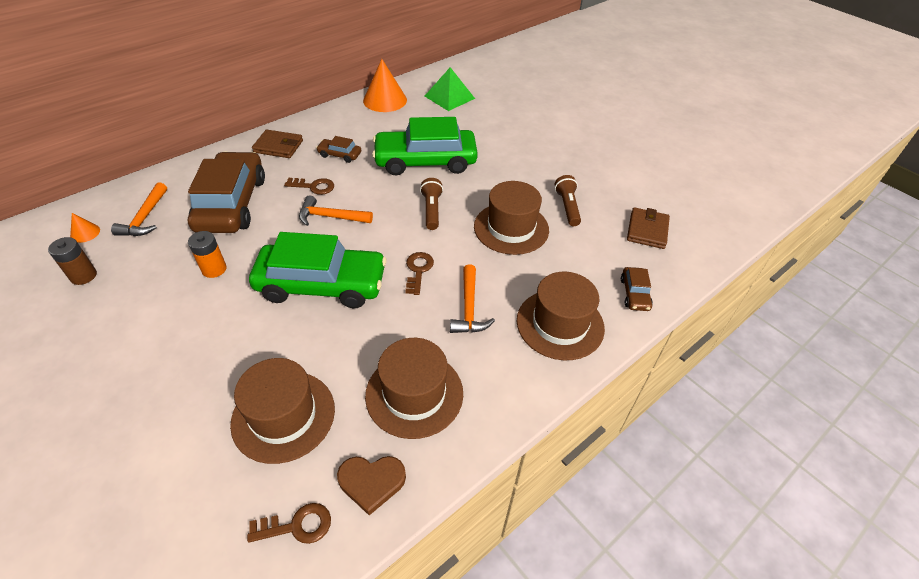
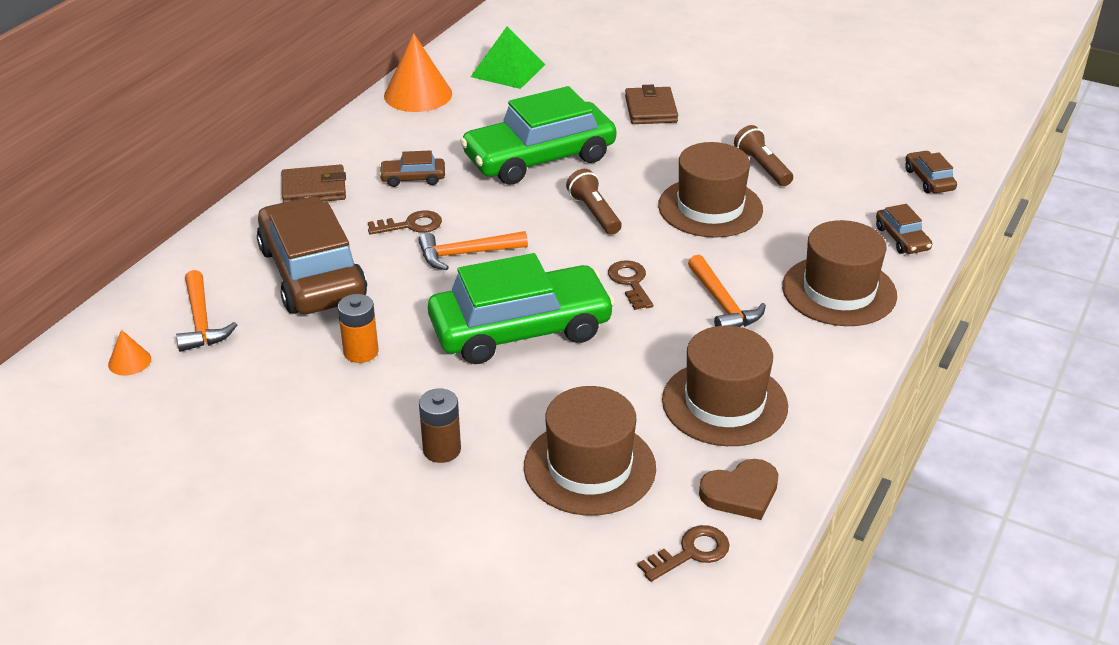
camera: 20 degrees left, 10 degrees down
brown battery [48,237,97,285] -> brown battery moved to [419,389,461,463]
brown wallet [627,207,670,249] -> brown wallet moved to [625,85,678,124]
none -> brown car [905,151,957,193]

